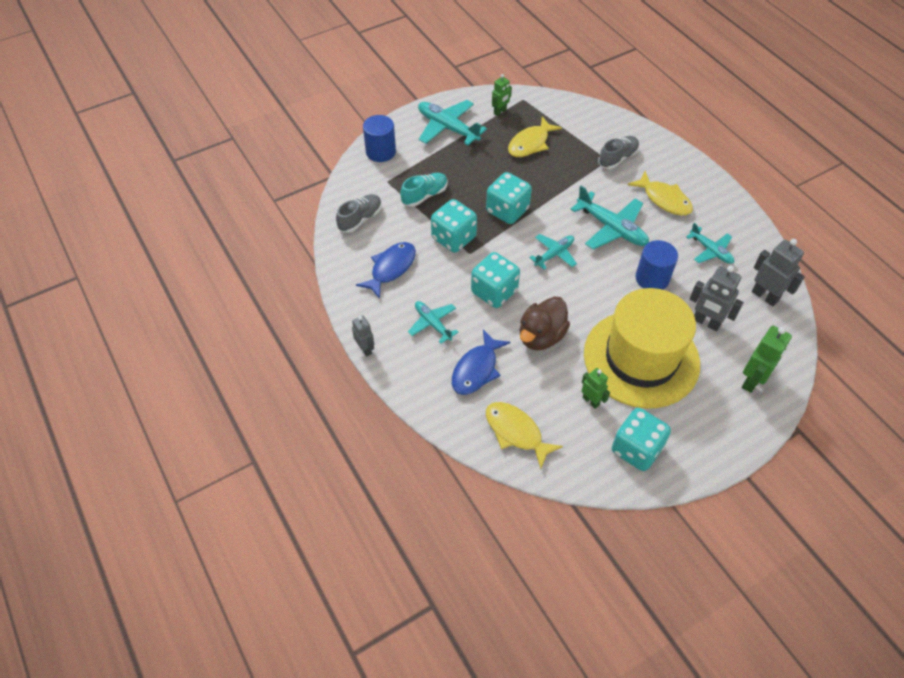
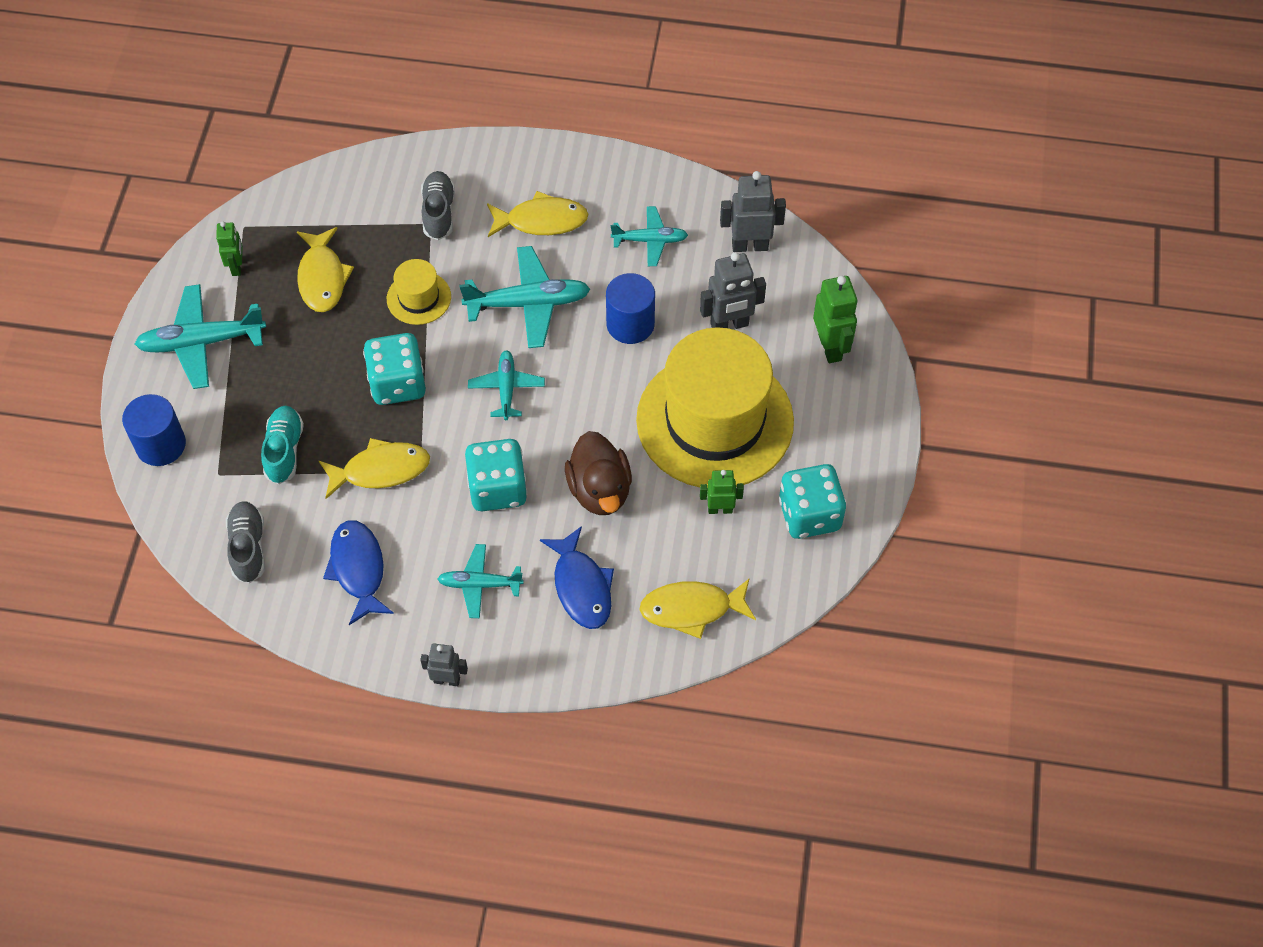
camera: 50 degrees left, 5 degrees up
turquoise dice [431,199,477,253] -> yellow fish [319,438,430,499]
none -> yellow hat [387,259,451,325]

